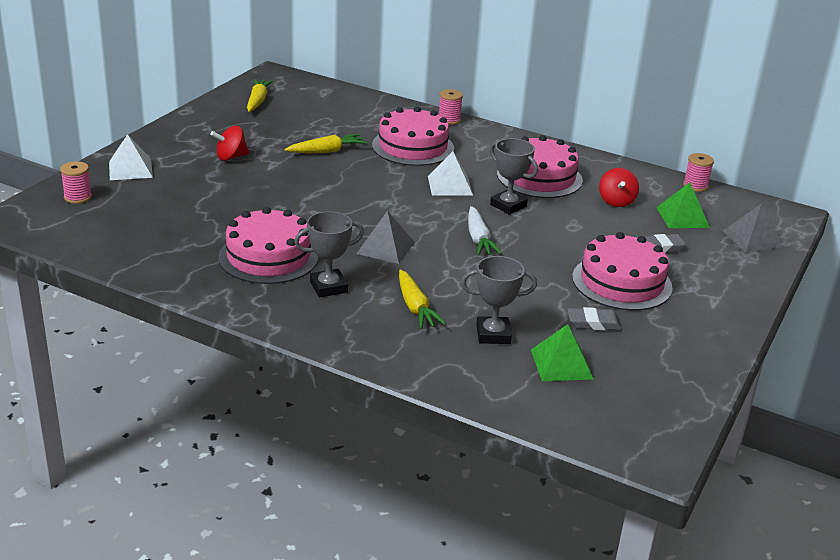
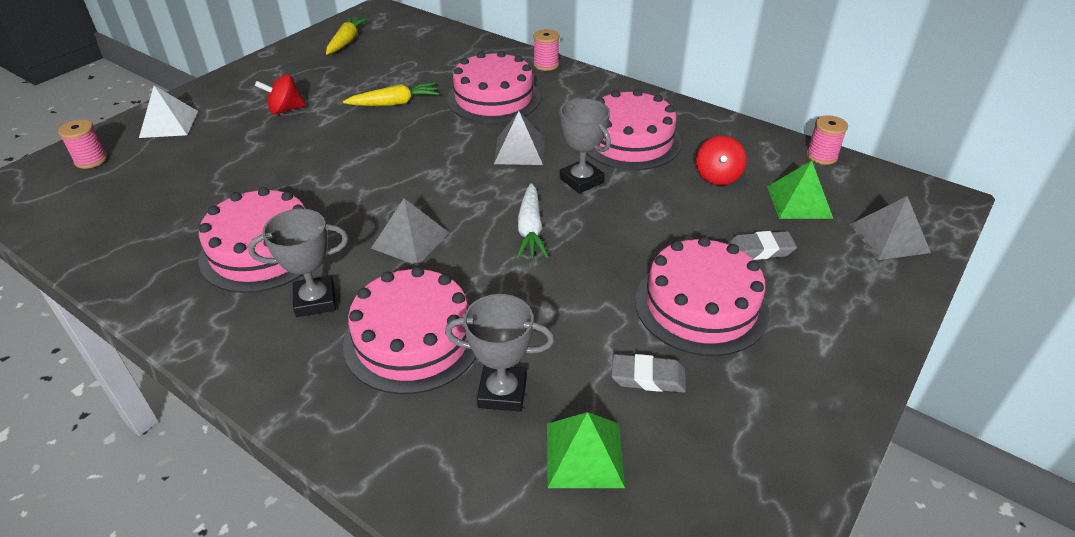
camera: 10 degrees right, 10 degrees up
yellow carrot [399,269,446,329] -> pink cake [343,267,476,394]
white pyramid [428,151,473,196] -> grey pyramid [494,111,545,165]

